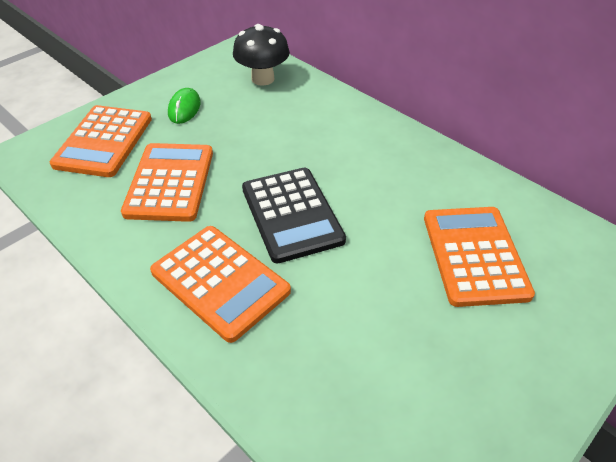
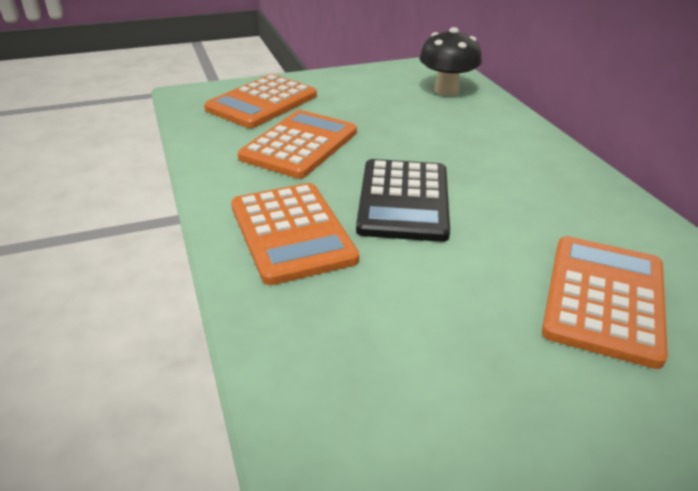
camera: 25 degrees right, 10 degrees down
green mouse [168,88,201,124] -> none

